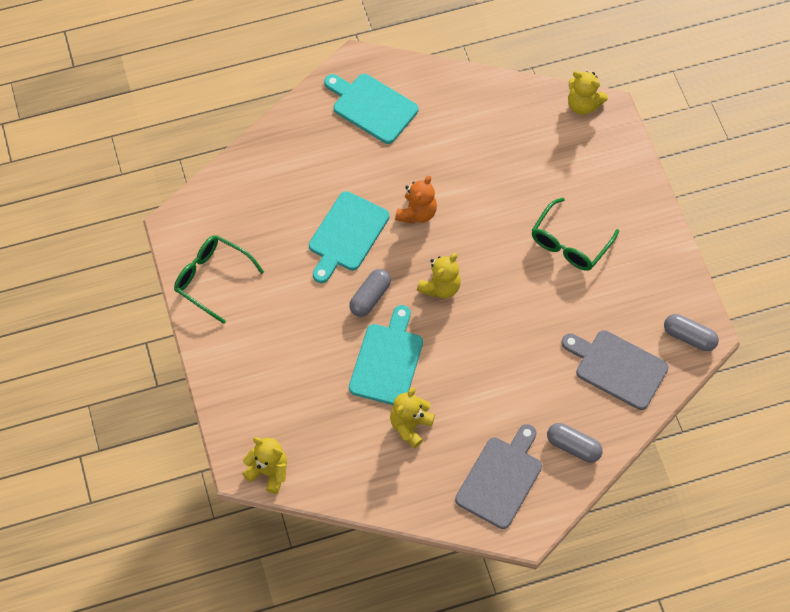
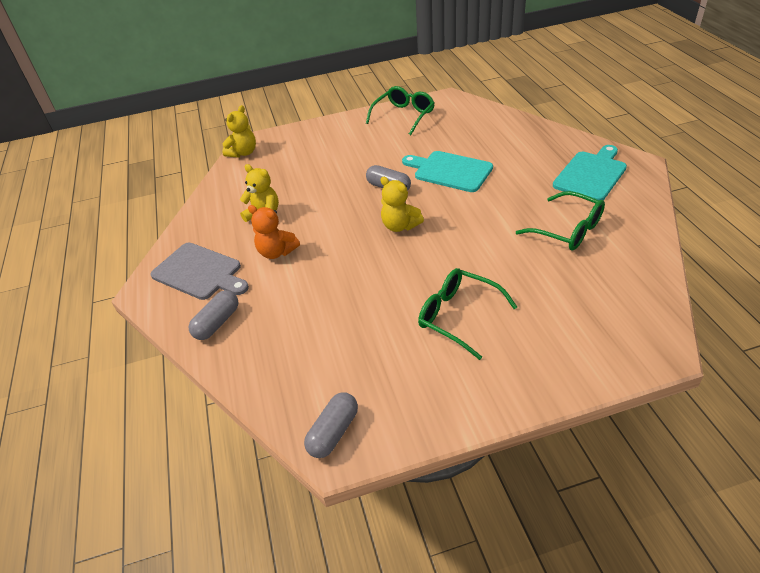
camera: 95 degrees right, 20 degrees down
turquoise cutting board [349,305,423,405] -> none
orange teddy bear [395,175,437,224] -> orange teddy bear moved to [248,205,300,259]
grey cutting board [561,330,669,410] -> none
yellow teddy bear [568,71,608,115] -> none
none -> green glasses [516,191,605,251]

